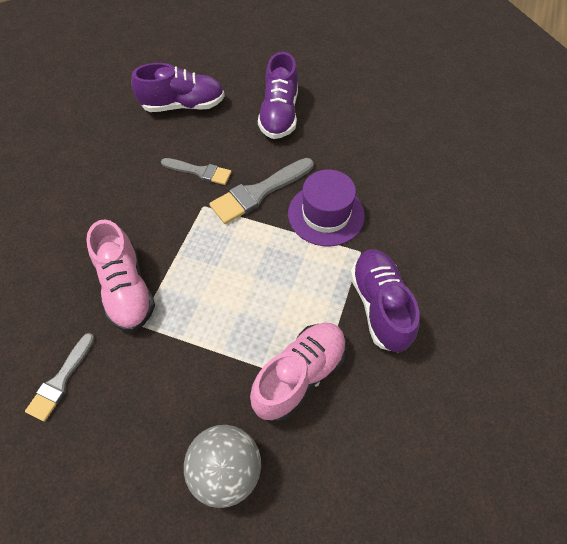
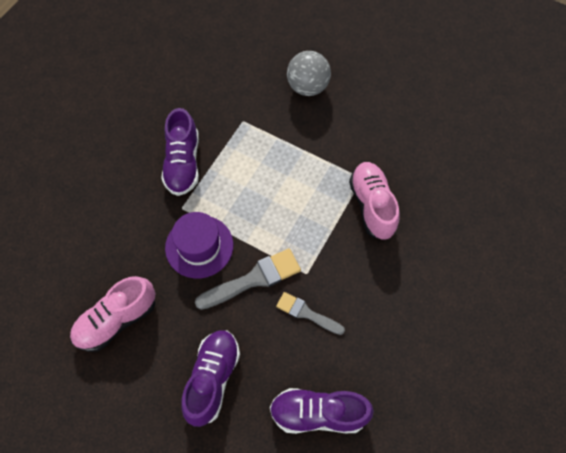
camera: 170 degrees left, 5 degrees up
grey brush [25,333,95,422] -> none
pink shoe [250,323,347,422] -> pink shoe moved to [70,276,155,352]

